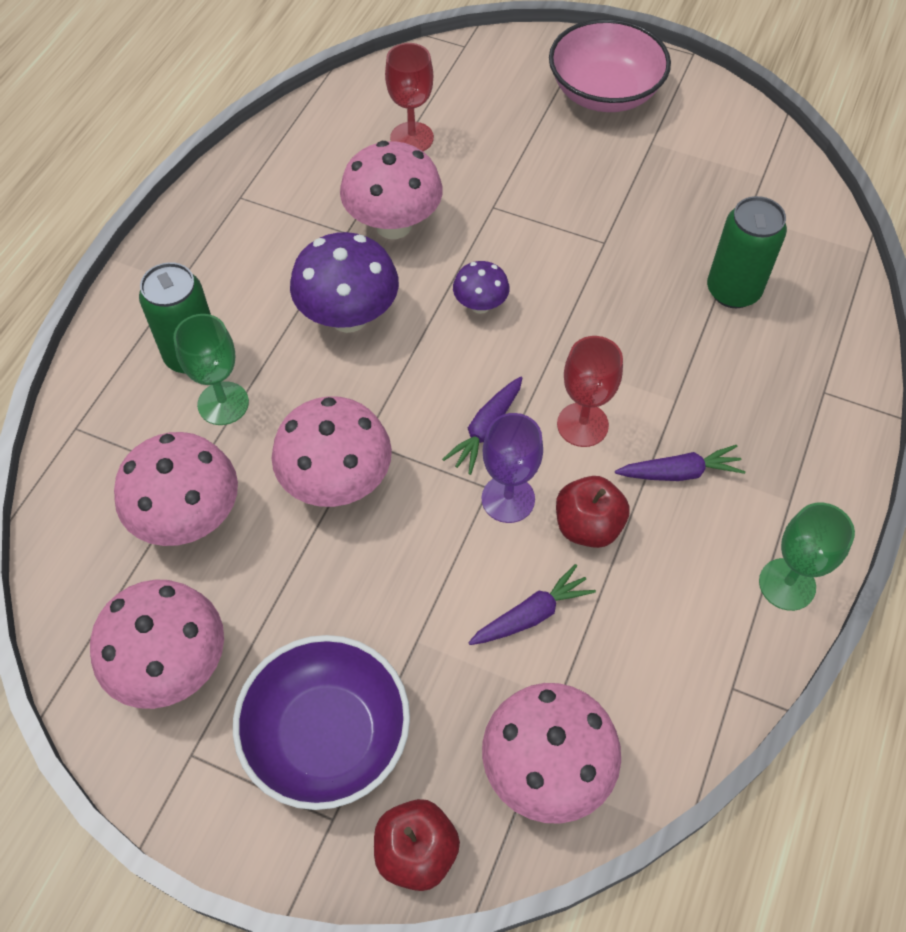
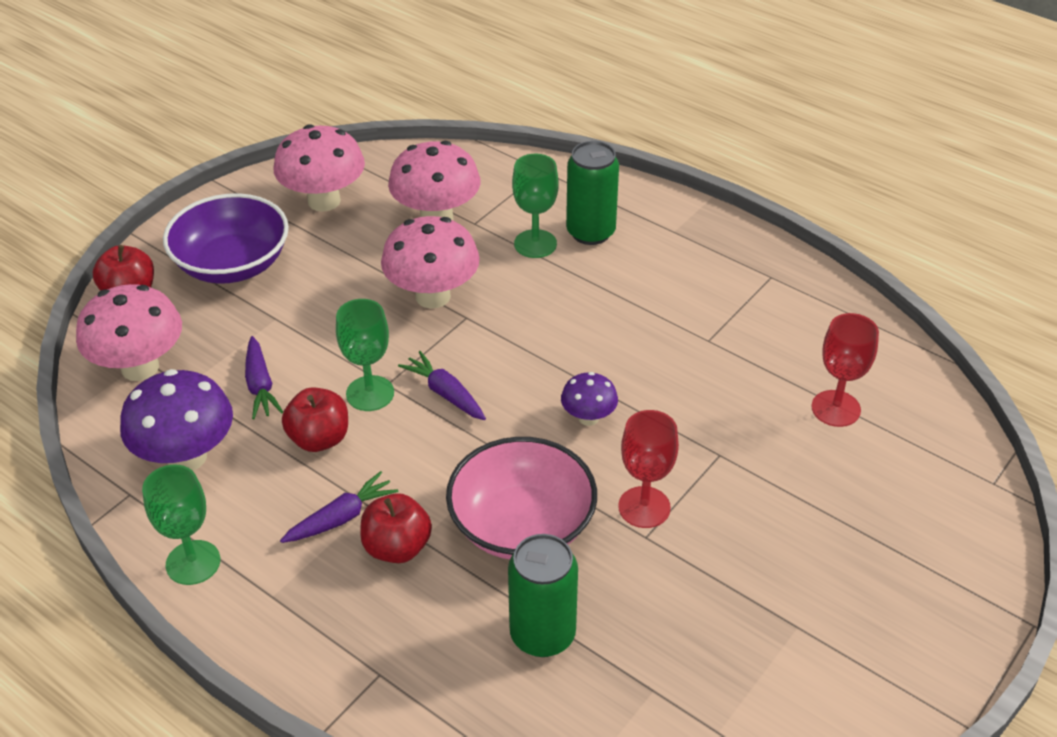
camera: 105 degrees right, 15 degrees down
purple mushroom [290,232,399,333] -> purple mushroom moved to [120,369,233,471]
pink mushroom [340,141,443,239] -> none
purple goblet [482,413,543,523] -> green goblet [336,299,394,411]
pink bowl [549,19,671,112] -> pink bowl moved to [446,437,597,559]
red goblet [557,336,623,447] -> red goblet moved to [618,410,679,528]
purple carrot [615,445,746,481] -> purple carrot turned 135 degrees counterclockwise [280,471,398,543]
none -> red apple [360,493,432,563]

